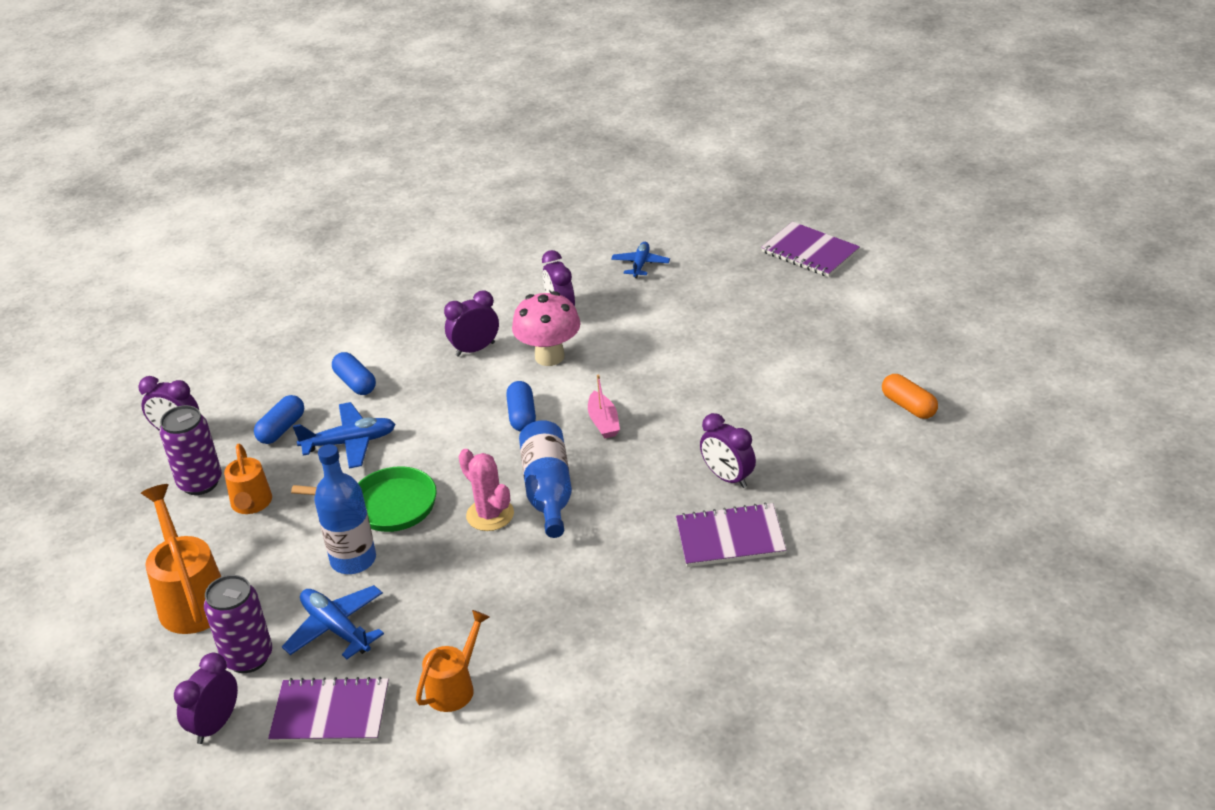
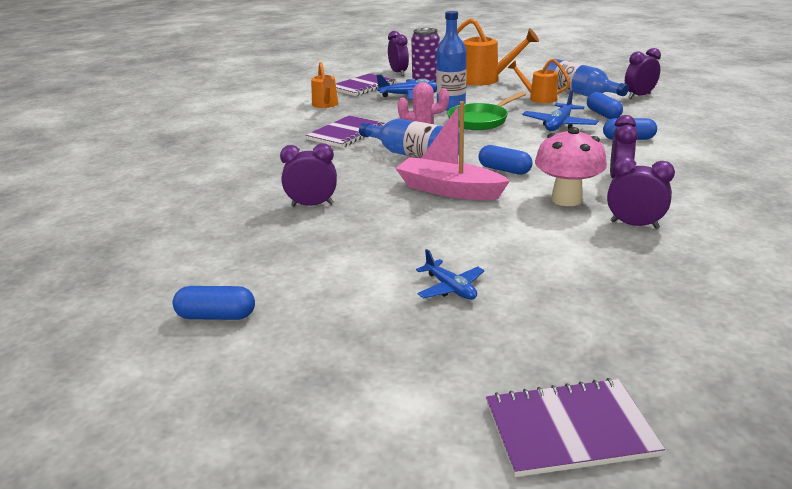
camera: 130 degrees right, 10 degrees down
purple can [160,405,222,495] -> blue bottle [546,59,629,97]
pink boat [588,375,620,439] -> pink boat [395,101,510,200], size x1.84
blue plane [611,242,670,278] -> blue plane moved to [416,249,484,300]
purple notebook [676,502,786,567] -> purple notebook moved to [306,115,384,148]
orange capsule [882,374,938,419] -> blue capsule [173,286,255,320]

